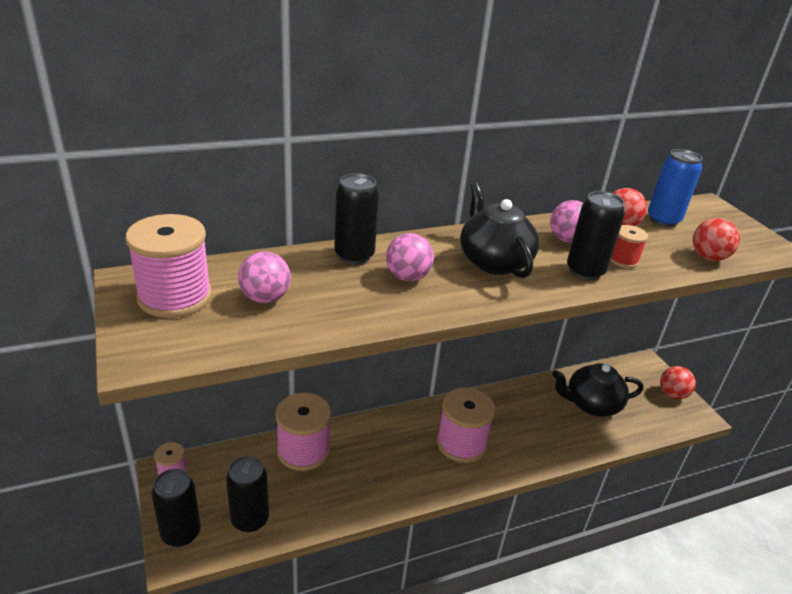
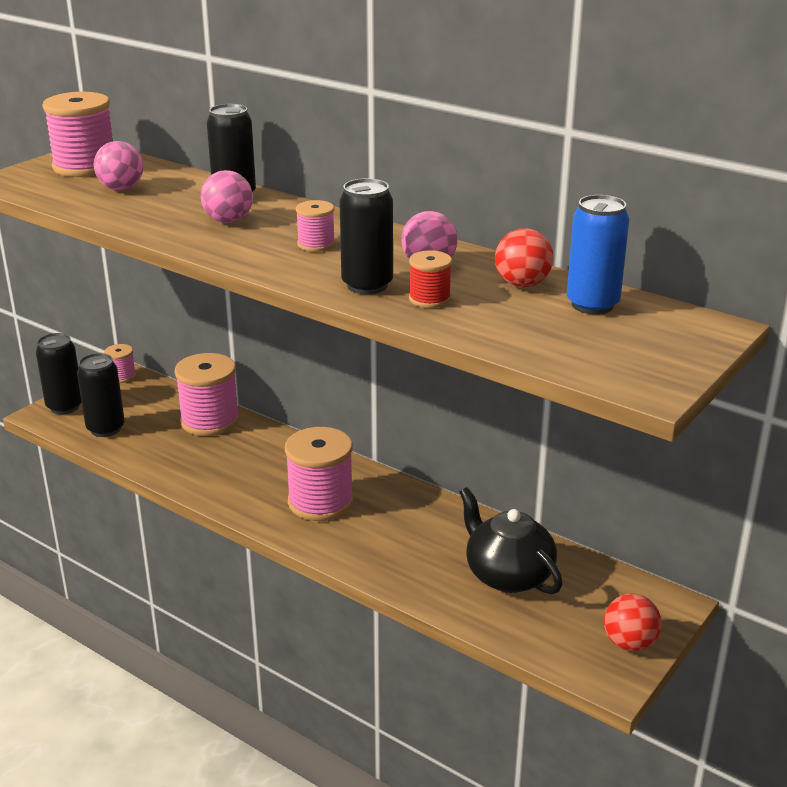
camera: 60 degrees right, 5 degrees down
black teapot [460,183,539,278] -> pink spool [296,200,335,252]
red ball [693,218,740,261] -> none

